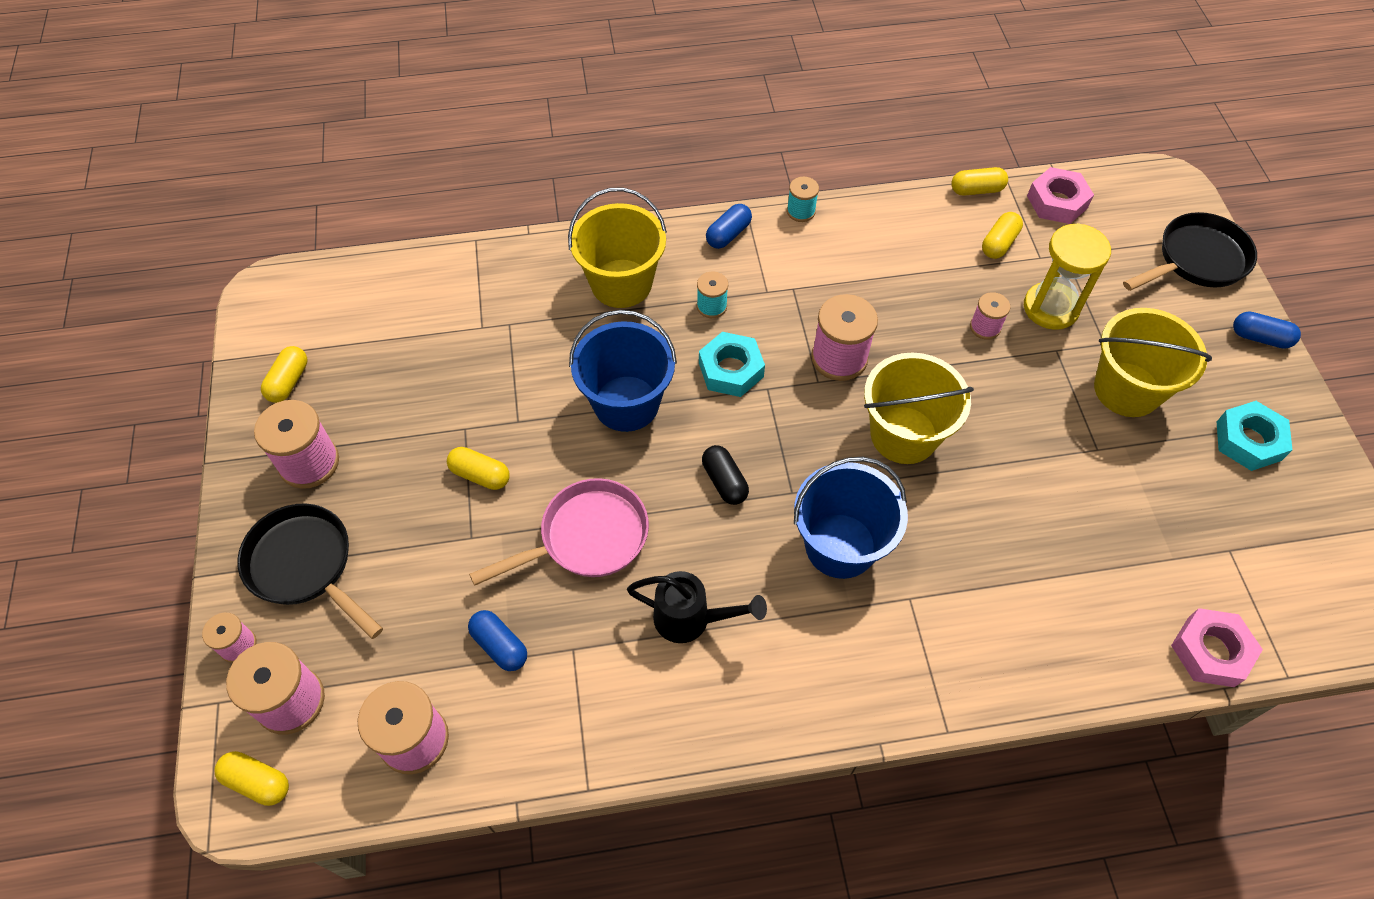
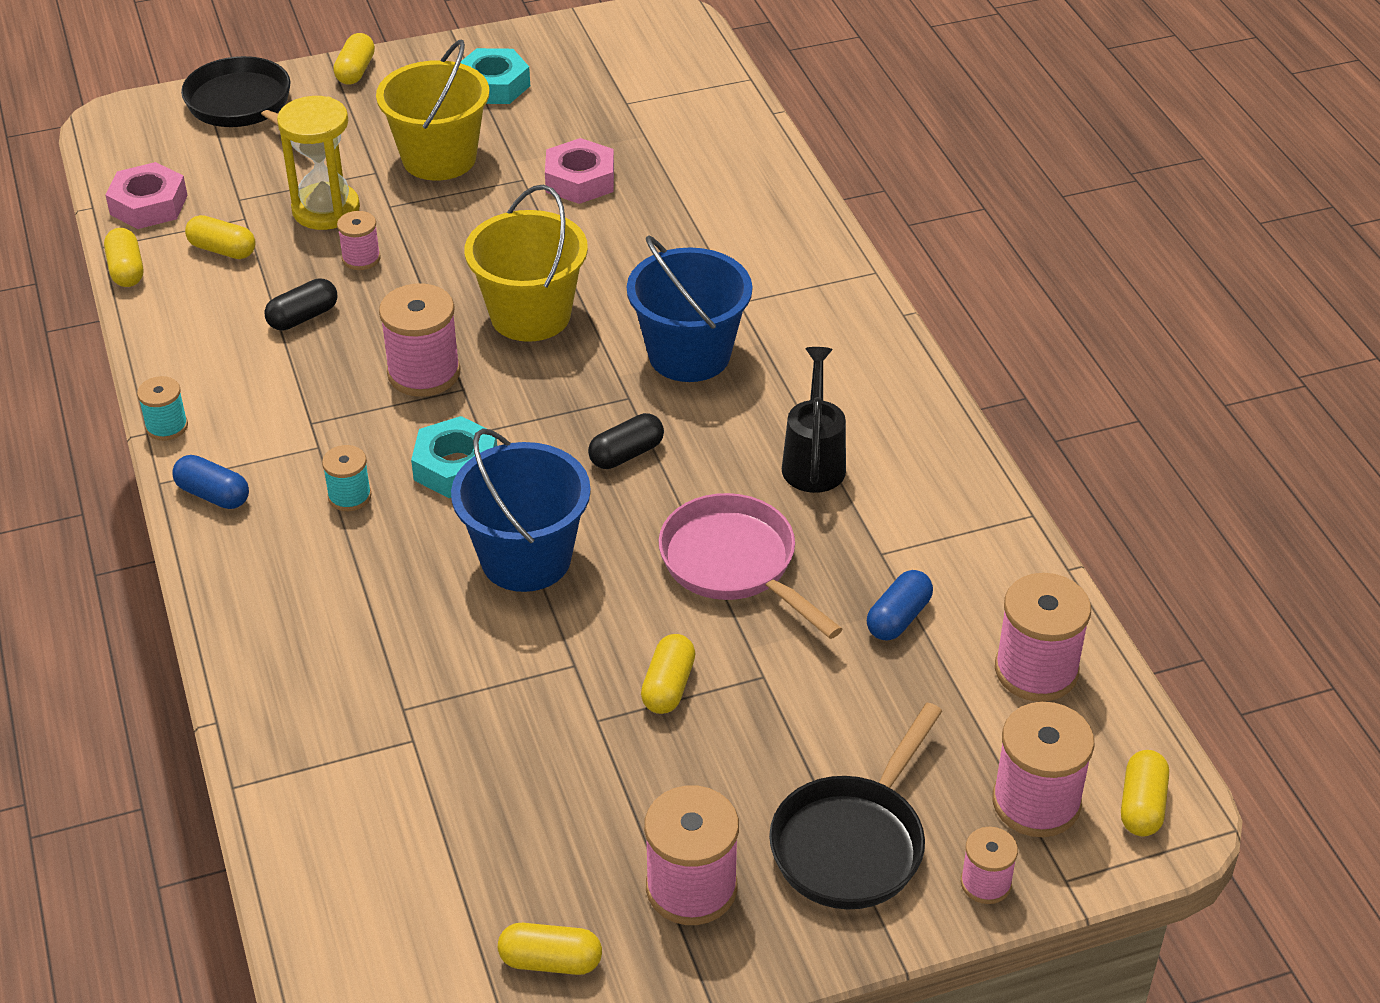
camera: 100 degrees left, 15 degrees down
yellow bucket [568,187,667,308] -> none
pink nut [1171,608,1263,687] -> pink nut moved to [545,138,614,204]
blue capsule [1233,311,1301,349] -> yellow capsule [333,33,375,85]
none -> black capsule [264,278,338,331]

